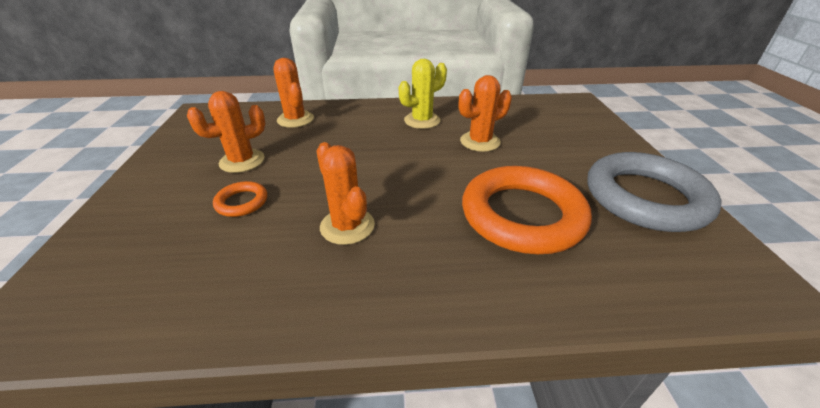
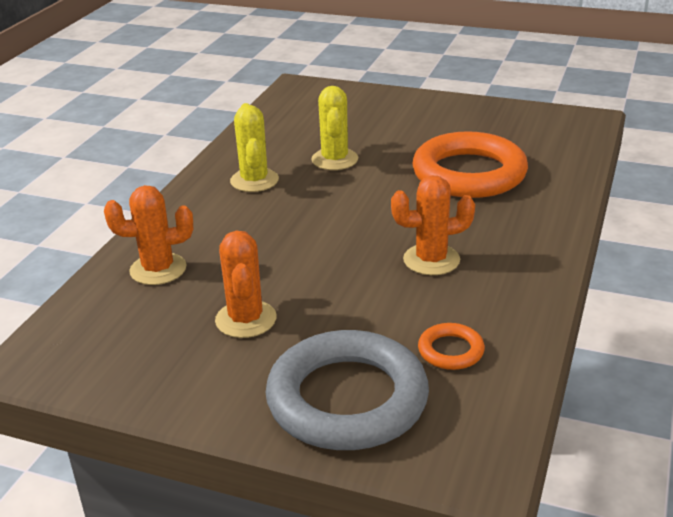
camera: 65 degrees left, 5 degrees down
orange ring [213,181,267,217] -> orange ring moved to [418,323,485,370]
orange cactus [459,75,512,152] -> yellow cactus [311,86,358,170]
grey ring [587,152,722,232] -> grey ring moved to [265,330,429,450]

